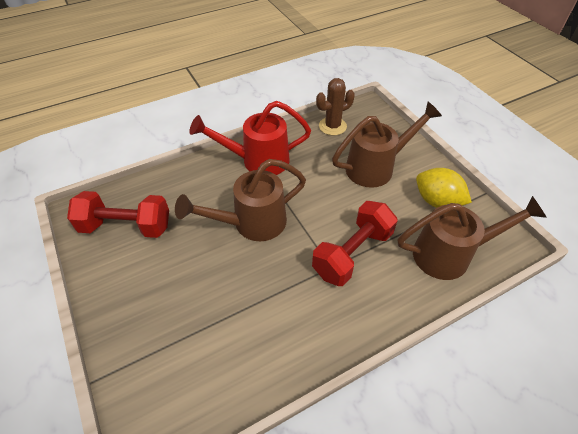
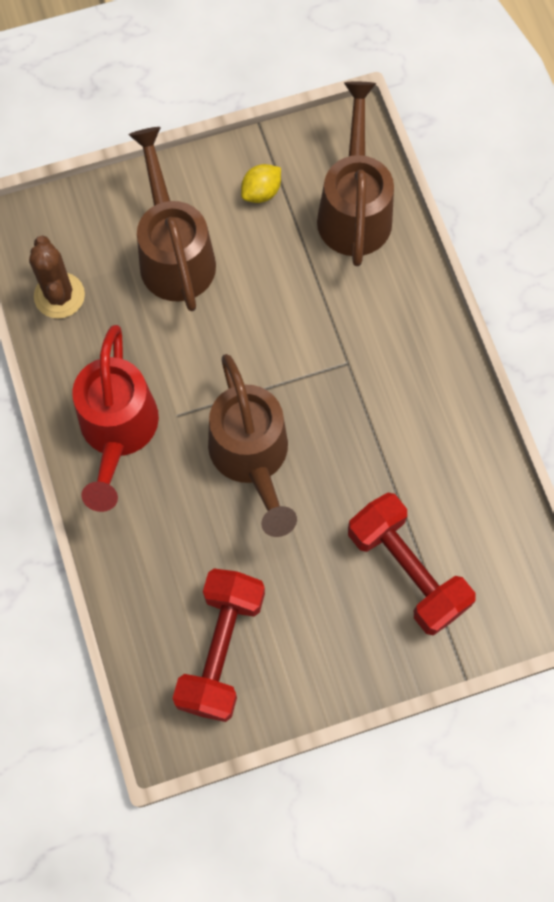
camera: 80 degrees left, 20 degrees up
red dumbbell [312,201,398,286] -> red dumbbell moved to [348,493,476,636]
yellow lemon [416,168,472,208] -> yellow lemon [241,164,281,203], size x0.60

